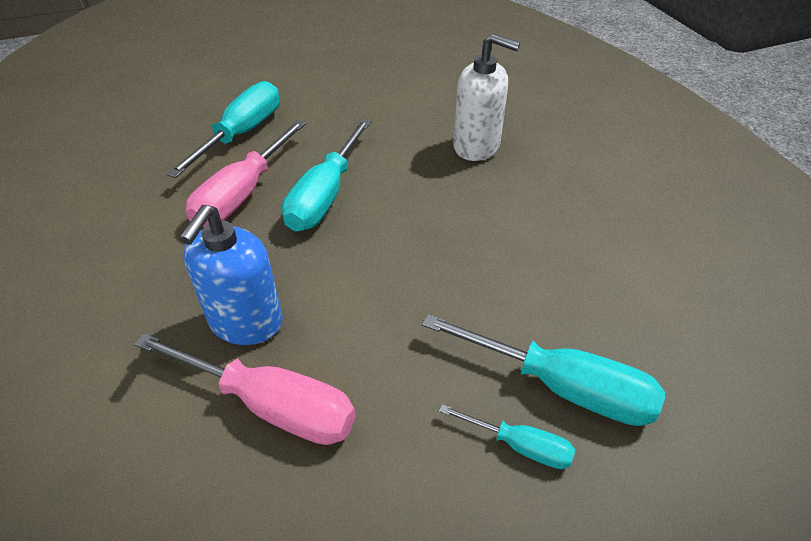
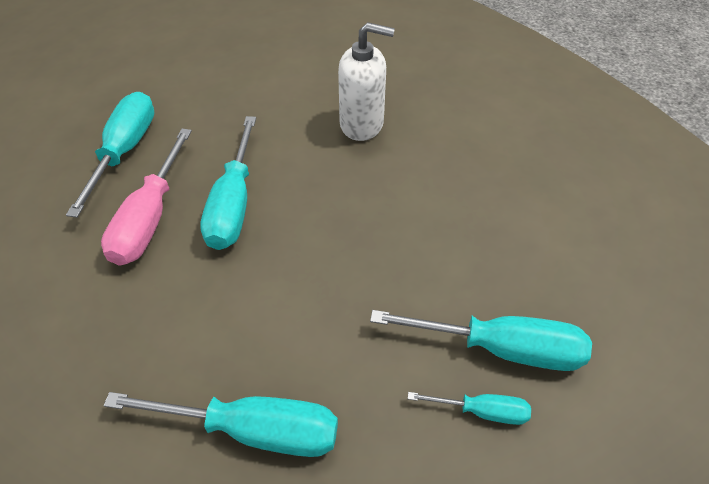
camera: 15 degrees left, 5 degrees up
pink screwdriver [134,333,356,445] -> turquoise screwdriver [104,392,338,457]
blue soap dispenser [180,205,283,345] -> none

